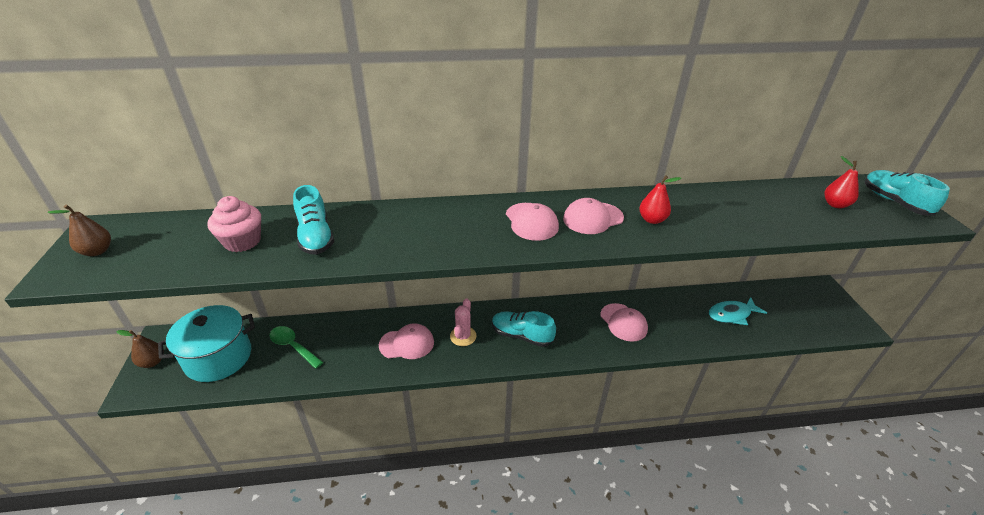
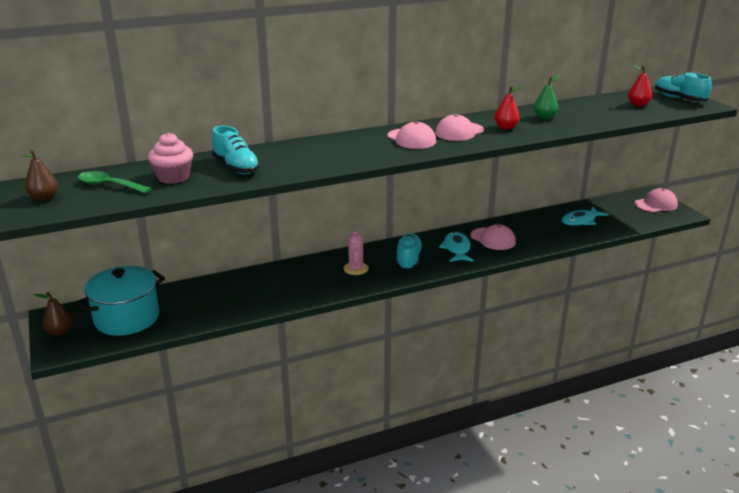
camera: 15 degrees left, 10 degrees down
green spoon [270,326,323,369] -> green spoon moved to [78,171,151,193]
pink cap [379,323,434,359] -> pink cap moved to [635,188,678,212]
turquoise shoe [492,311,556,347] -> turquoise shoe turned 90 degrees clockwise [396,233,423,271]
none -> turquoise fish [439,232,474,262]
none -> green pear [534,75,559,119]

